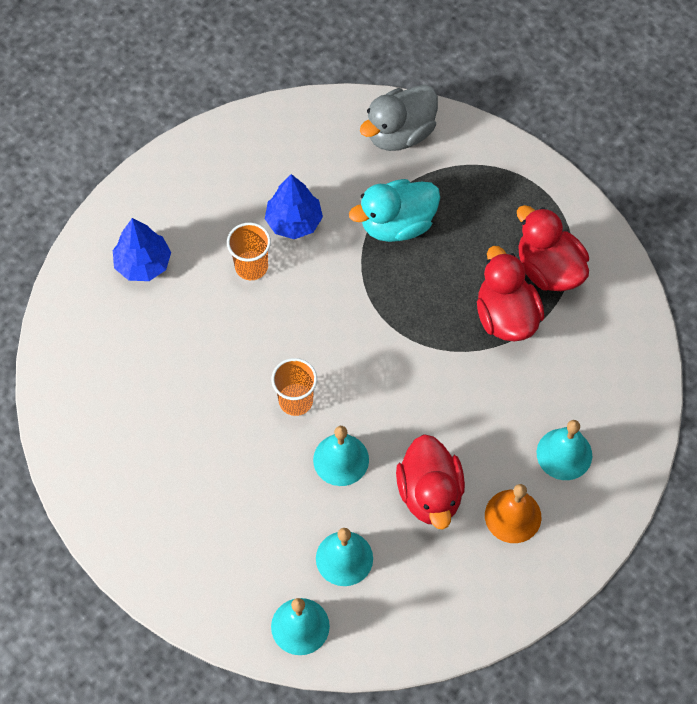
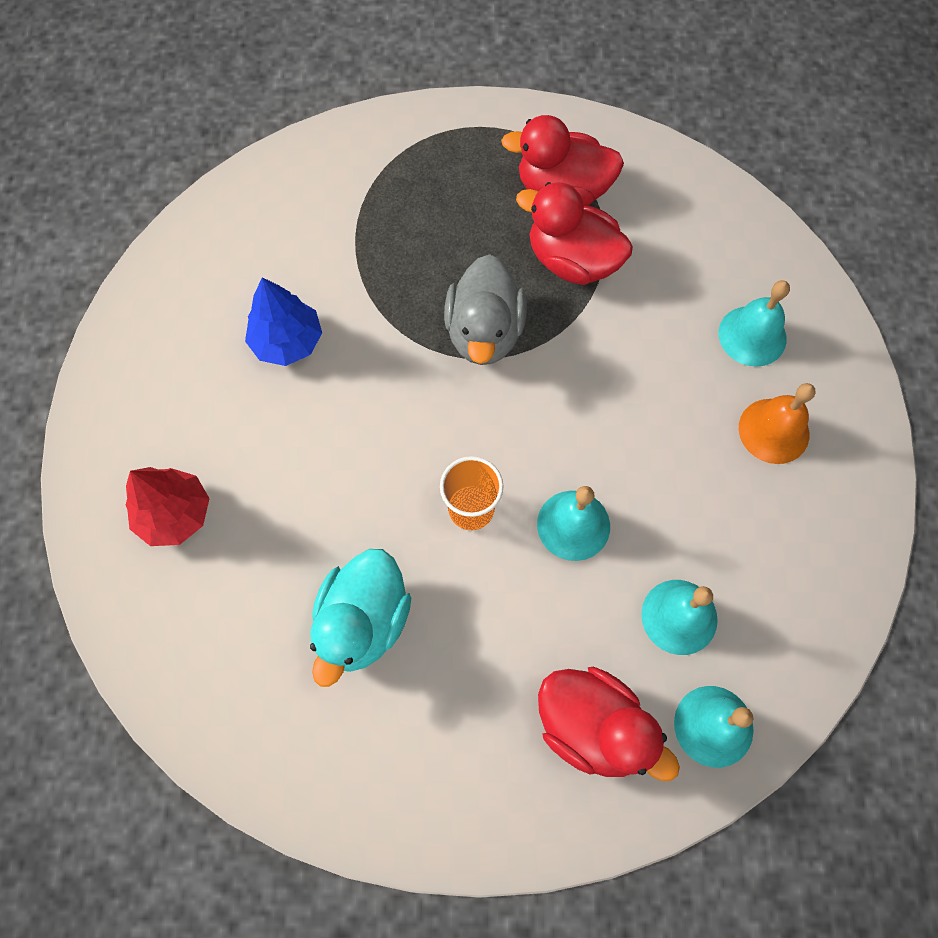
camera: 45 degrees left, 5 degrees up
blue tree [113,218,171,281] -> red tree [125,467,210,546]
orange cup [227,222,271,280] -> none
turquoise duck [349,179,440,242] -> turquoise duck moved to [310,549,411,687]
grey duck [360,85,438,151] -> grey duck moved to [444,254,527,365]
red duck [396,434,465,530] -> red duck moved to [538,667,680,781]

